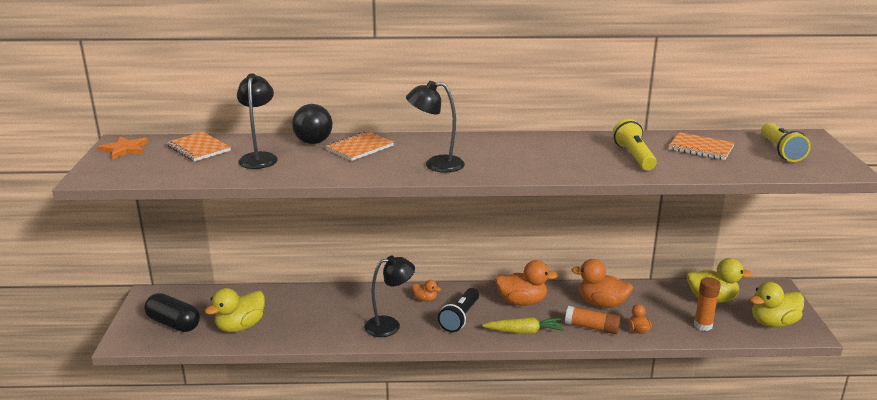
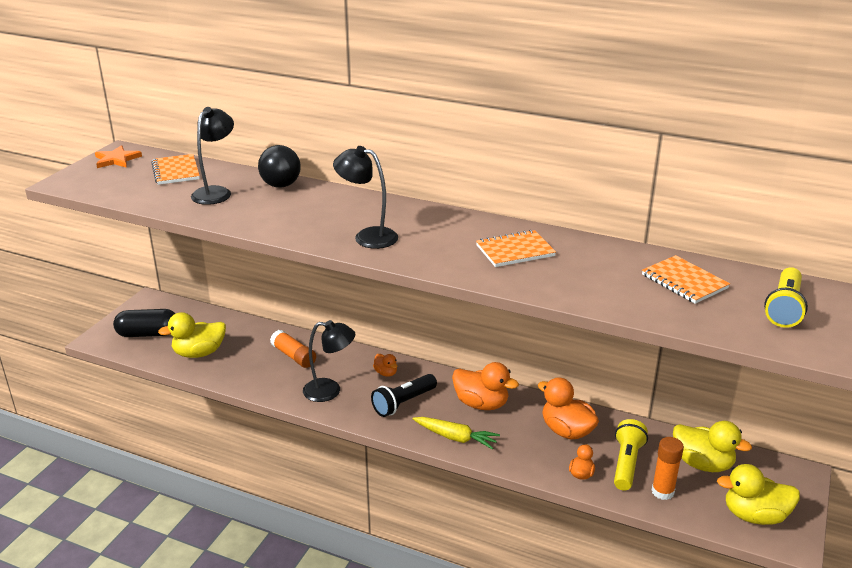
camera: 25 degrees right, 5 degrees up
black capsule [144,293,200,332] -> black capsule turned 60 degrees counterclockwise [113,309,175,337]
orange notebook [325,131,394,161] -> orange notebook moved to [476,230,556,267]
orange glue stick [565,306,621,334] -> orange glue stick moved to [270,330,316,368]
yellow flashlight [613,119,657,170] -> yellow flashlight moved to [614,419,648,491]

